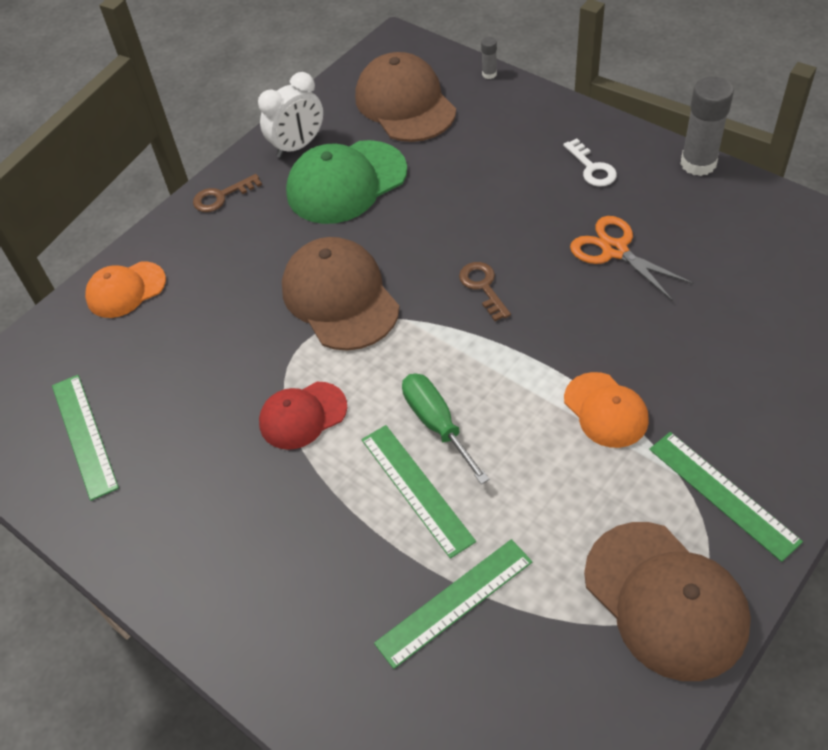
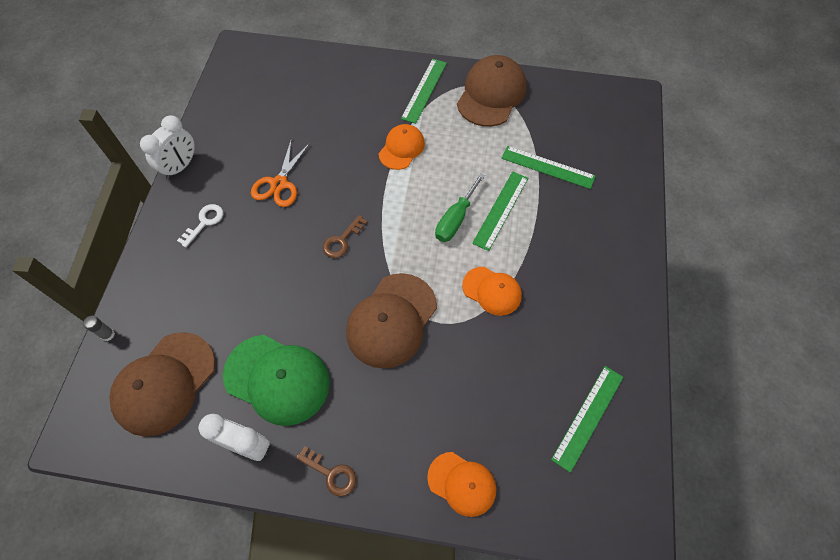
camera: 125 degrees left, 10 degrees up
red cap [259,382,347,450] -> orange cap [462,267,522,316]
grey glue stick [680,76,734,176] -> white clock [140,115,195,179]

